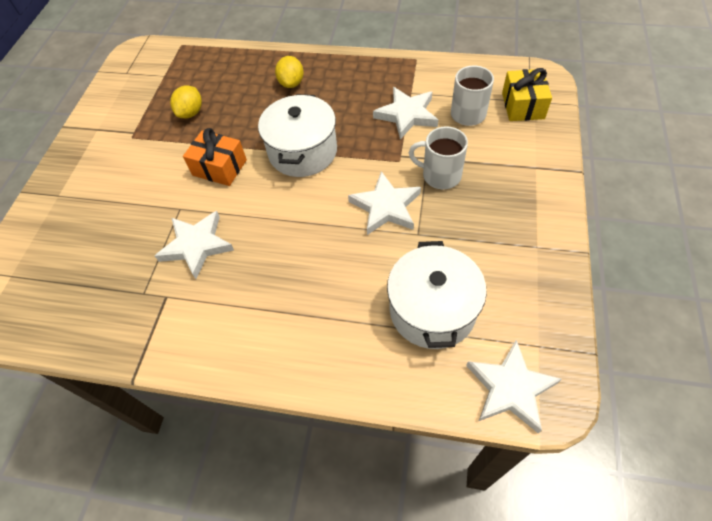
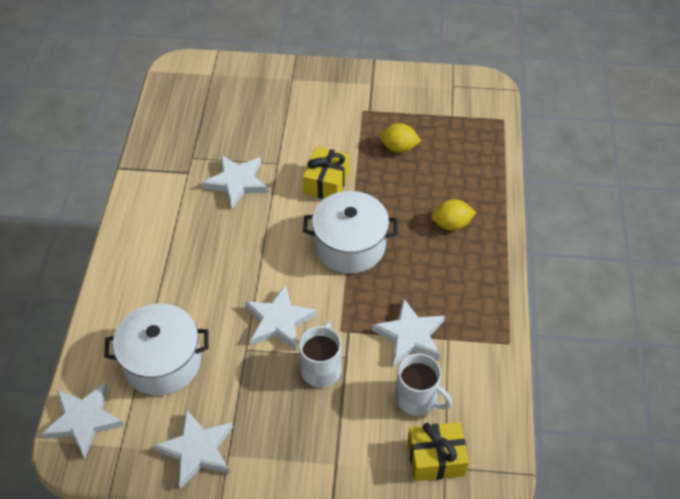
camera: 80 degrees right, 5 degrees down
orange gift [183,128,247,186] -> yellow gift [303,147,349,199]
none -> white star [154,409,233,489]

